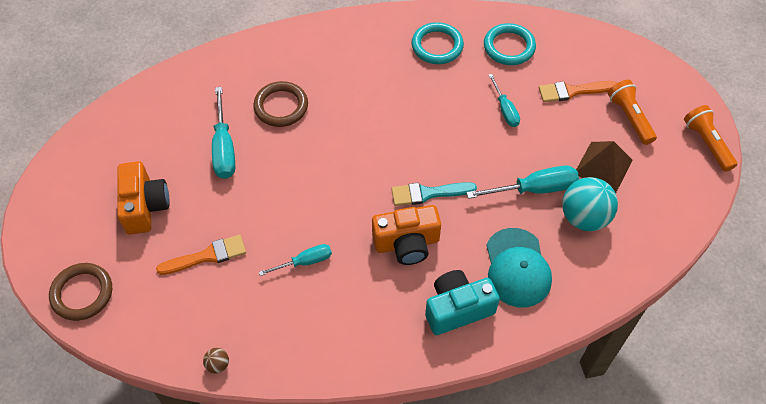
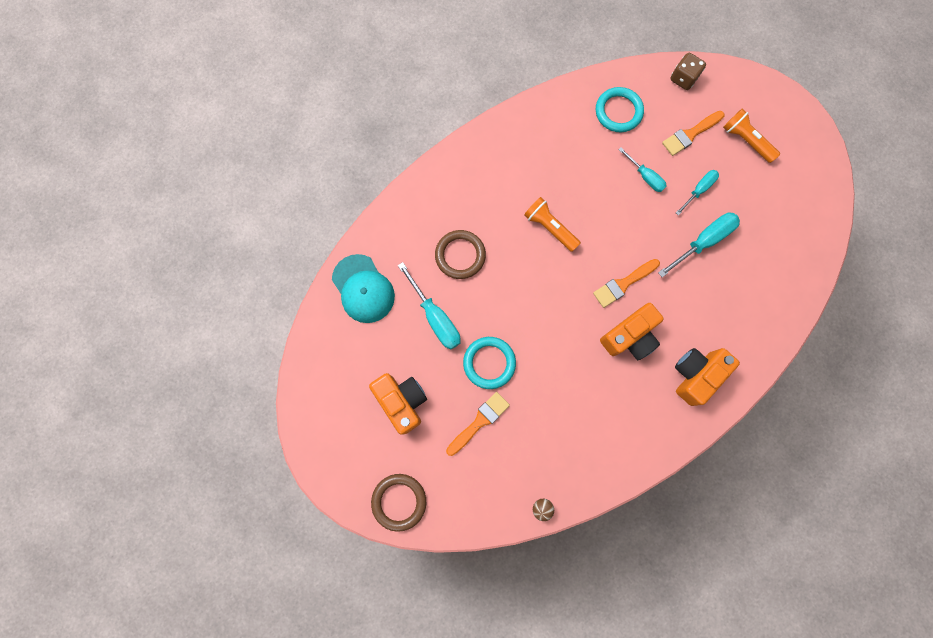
camera: 25 degrees left, 20 degrees up
turquoise screwdriver [259,244,332,276] -> turquoise screwdriver moved to [676,170,719,215]
turquoise brush [391,182,477,206] -> orange brush [593,259,660,308]
turquoise ring [411,22,464,64] -> turquoise ring moved to [463,337,516,389]
turquoise camera [425,270,500,335] -> orange camera [675,348,740,406]
turquoise cap [486,228,552,308] -> turquoise cap moved to [332,254,395,323]
turquoise ball [562,177,618,231] -> none
brown pyramid [576,141,633,193] -> none
orange flashlight [684,105,737,172] -> orange flashlight moved to [524,197,581,252]
none -> brown dice [670,53,706,90]

